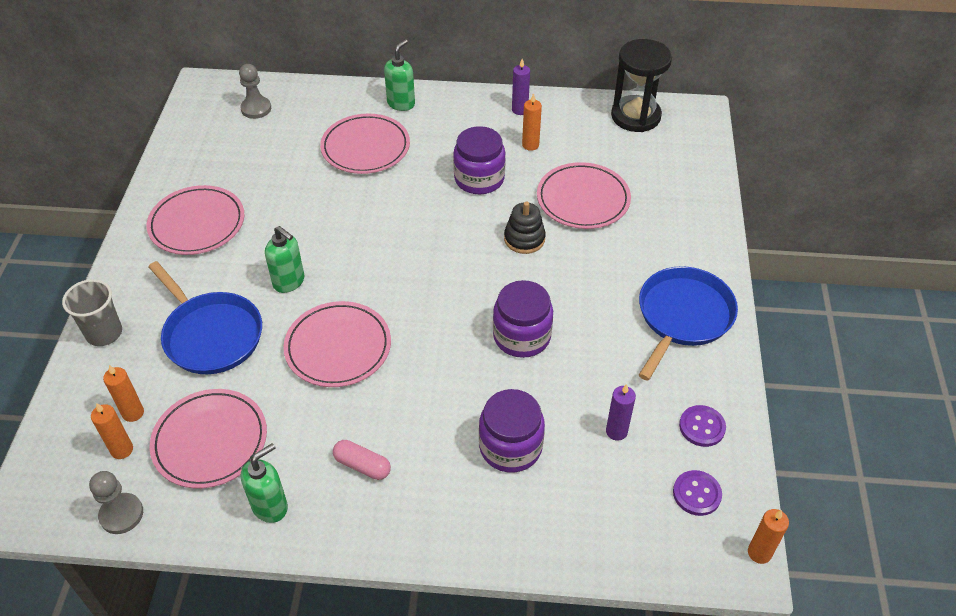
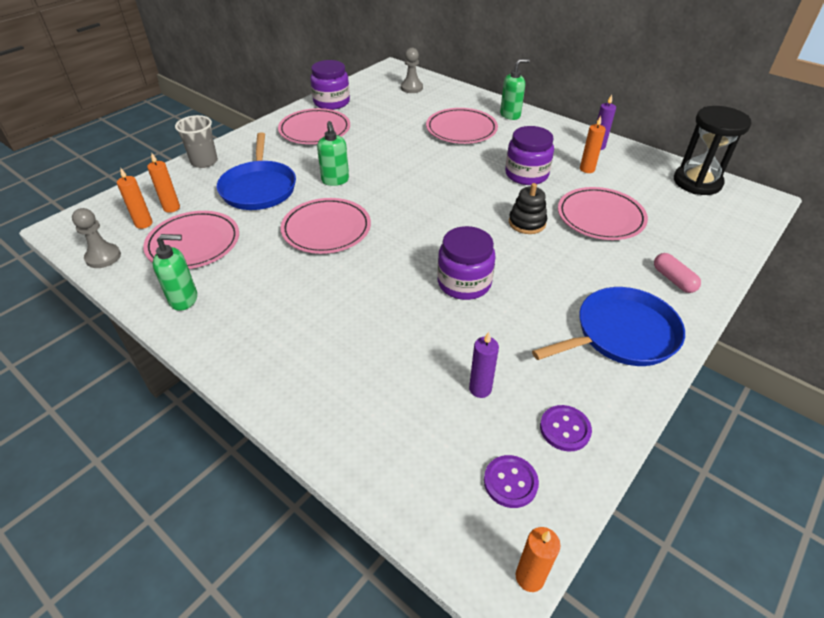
camera: 35 degrees right, 5 degrees down
pink capsule [333,440,391,480] -> pink capsule moved to [654,253,701,293]
purple jar [479,389,545,473] -> purple jar moved to [310,60,350,110]

